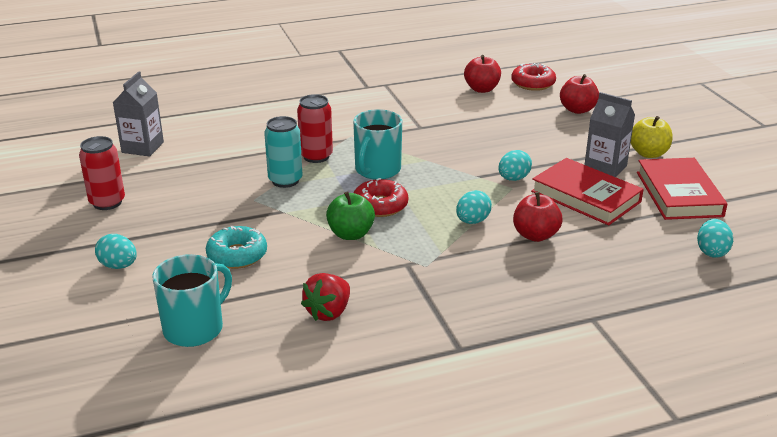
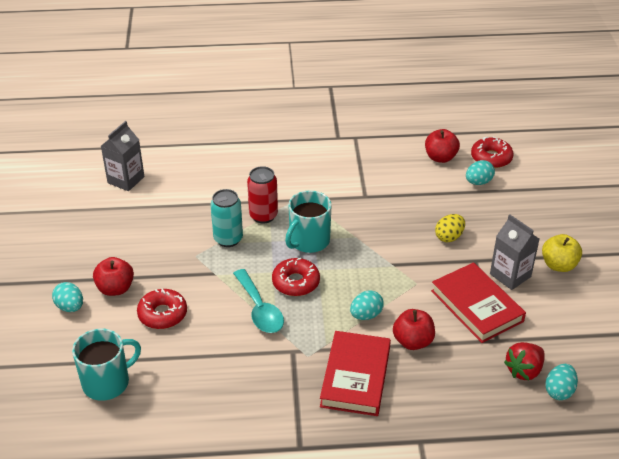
camera: 15 degrees right, 10 degrees up
red can [79,136,125,210] -> none
turquoise donut [206,226,267,269] -> red donut [137,289,187,329]
red strawberry [301,273,350,321] -> red strawberry moved to [504,342,545,380]
green apple [326,191,375,240] -> turquoise spoon [233,269,284,333]
turquoise egg [498,150,532,181] -> turquoise egg moved to [466,160,495,185]
red apple [560,74,599,114] -> red apple moved to [93,257,134,296]
red book [637,158,728,220] -> red book moved to [320,331,391,416]
none -> yellow egg [435,214,465,242]

